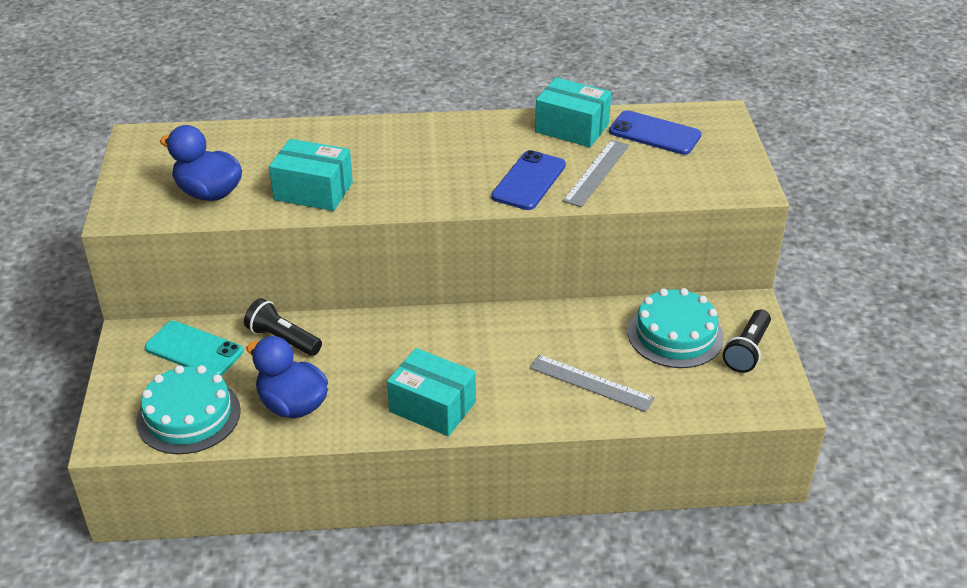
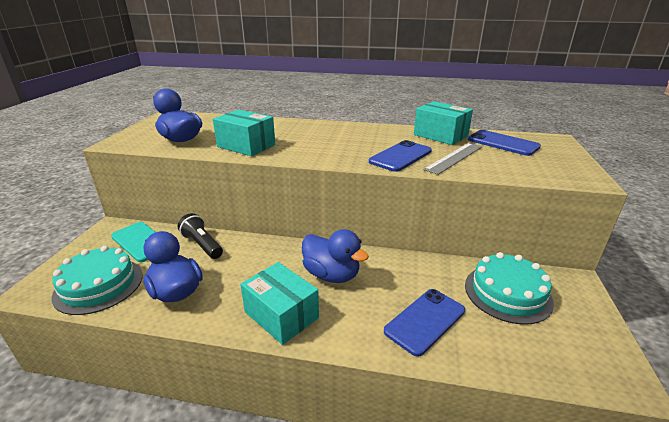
camera: 15 degrees right, 10 degrees down
grey ruler [529,355,655,412] -> blue phone [384,289,465,357]
black flashlight [723,309,771,373] -> none
none -> blue duck [302,229,369,283]

